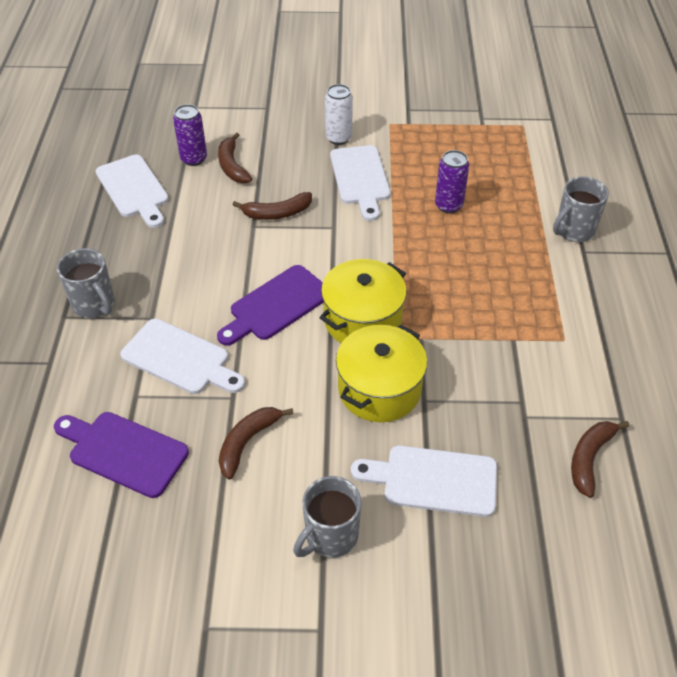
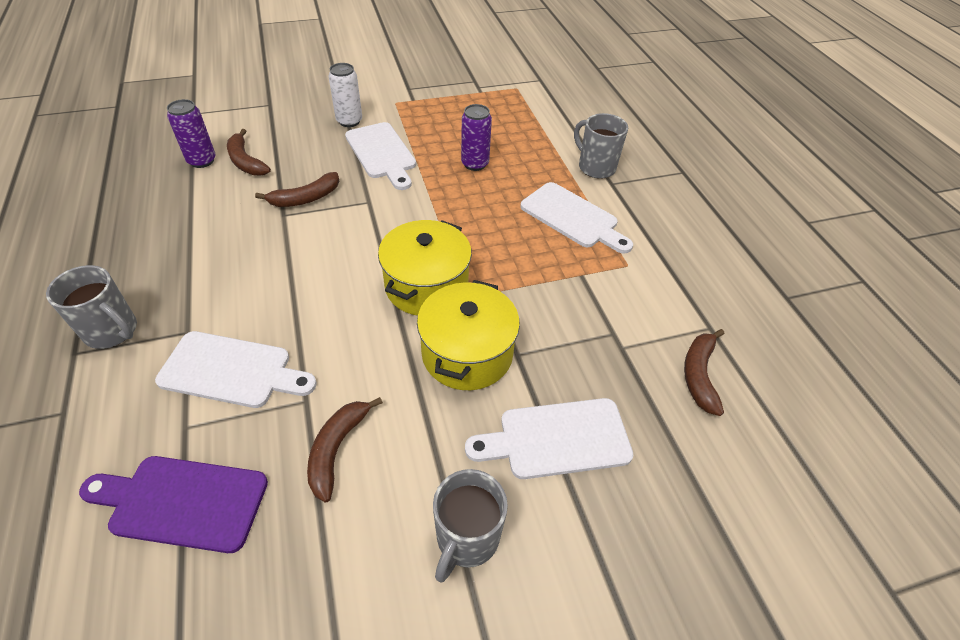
camera: 20 degrees left, 0 degrees up
white cutting board [96,155,169,228] -> white cutting board moved to [520,182,633,254]
purple cutting board [217,265,324,346] -> none
grey mug [553,176,609,242] -> grey mug turned 105 degrees clockwise [574,113,628,179]

